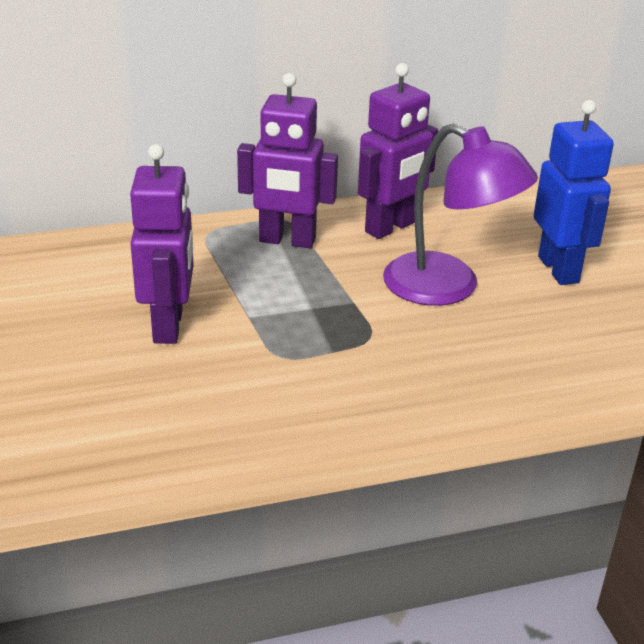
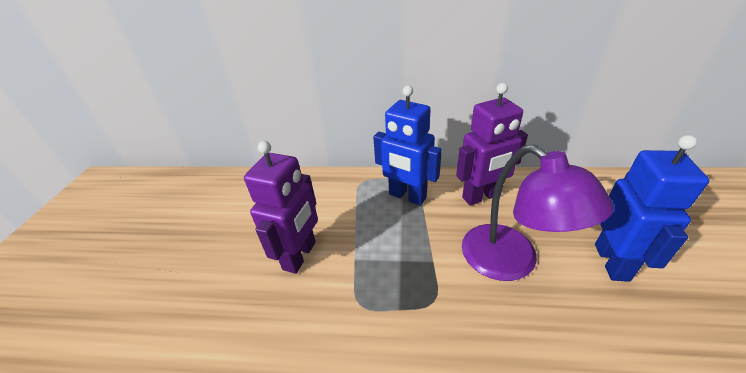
camera: 25 degrees right, 5 degrees up
purple robot [237,73,338,248] -> blue robot [373,86,442,206]

